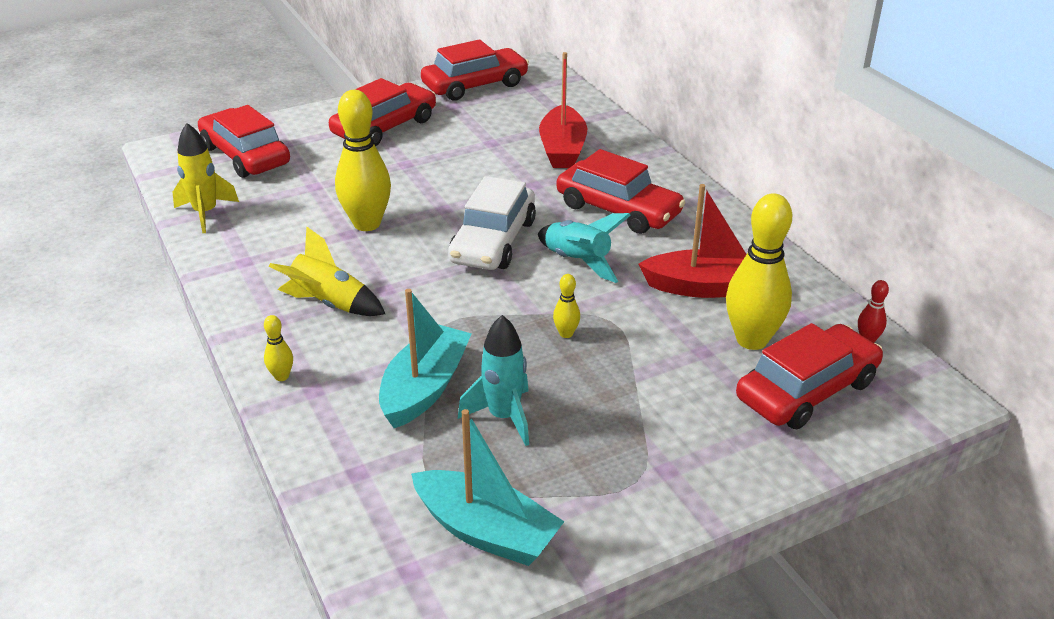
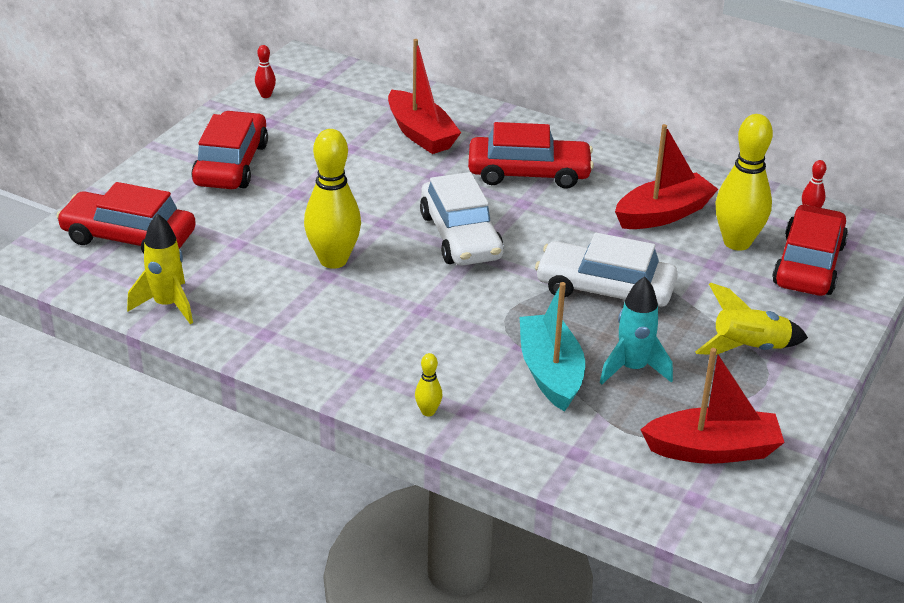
camera: 35 degrees left, 0 degrees up
yellow rocket [269,226,385,316] -> yellow rocket moved to [695,283,808,355]
turquoise boat [411,409,565,566] -> red boat [640,348,785,464]
red car [421,40,529,101] -> red bowling pin [255,45,276,98]
turquoise rocket [538,213,631,283] -> none
yellow bowling pin [553,274,580,338] -> white car [535,233,678,307]

